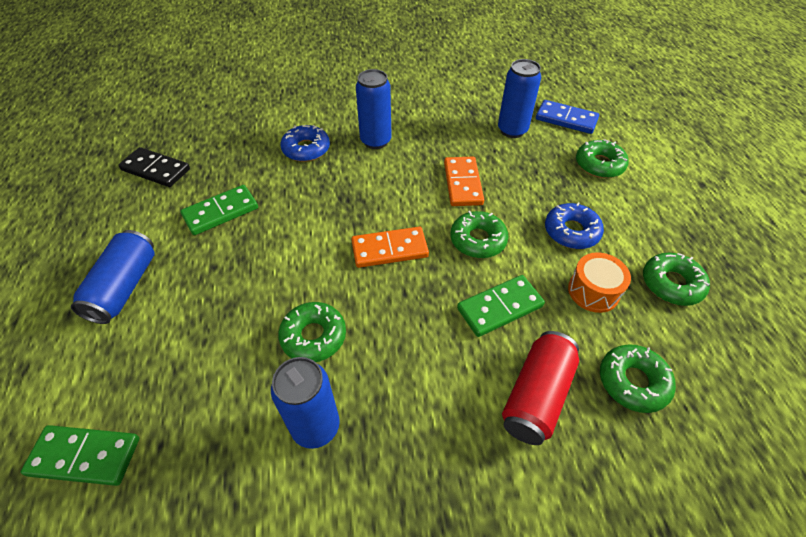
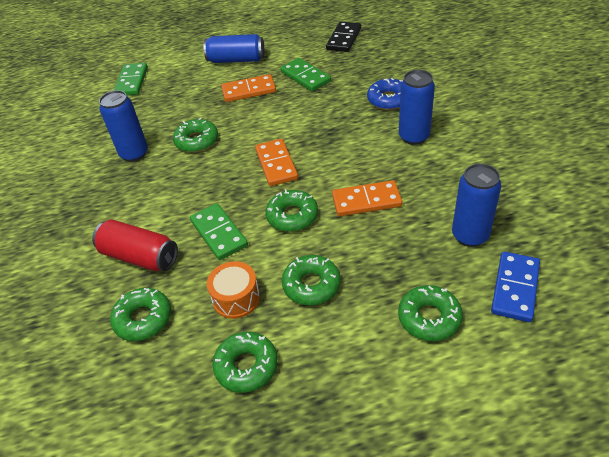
camera: 90 degrees right, 5 degrees down
blue donut [545,202,604,249] -> green donut [282,255,341,305]
none -> orange domino [221,74,276,102]

